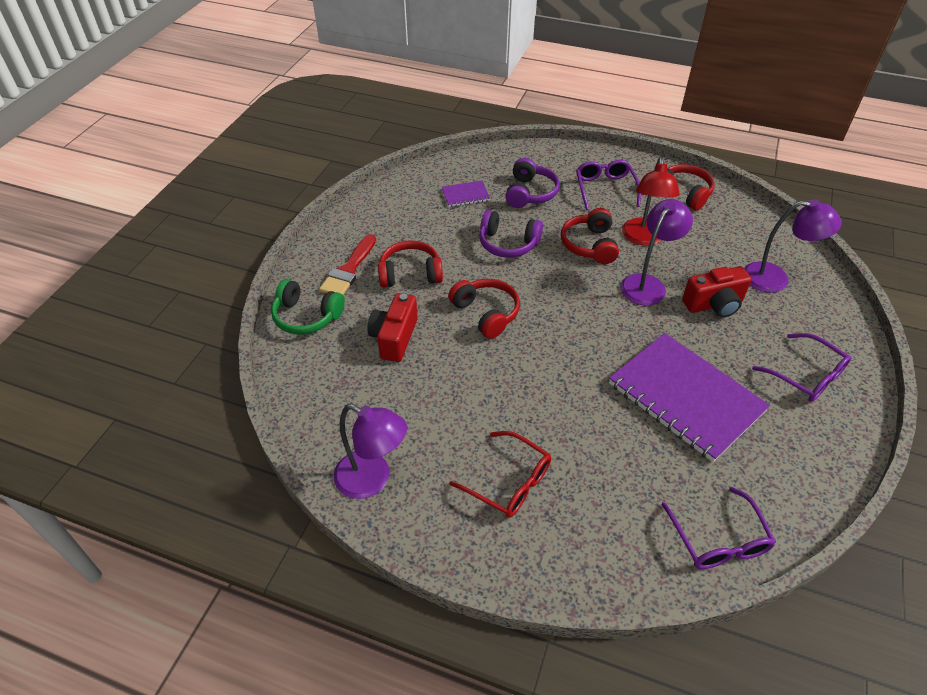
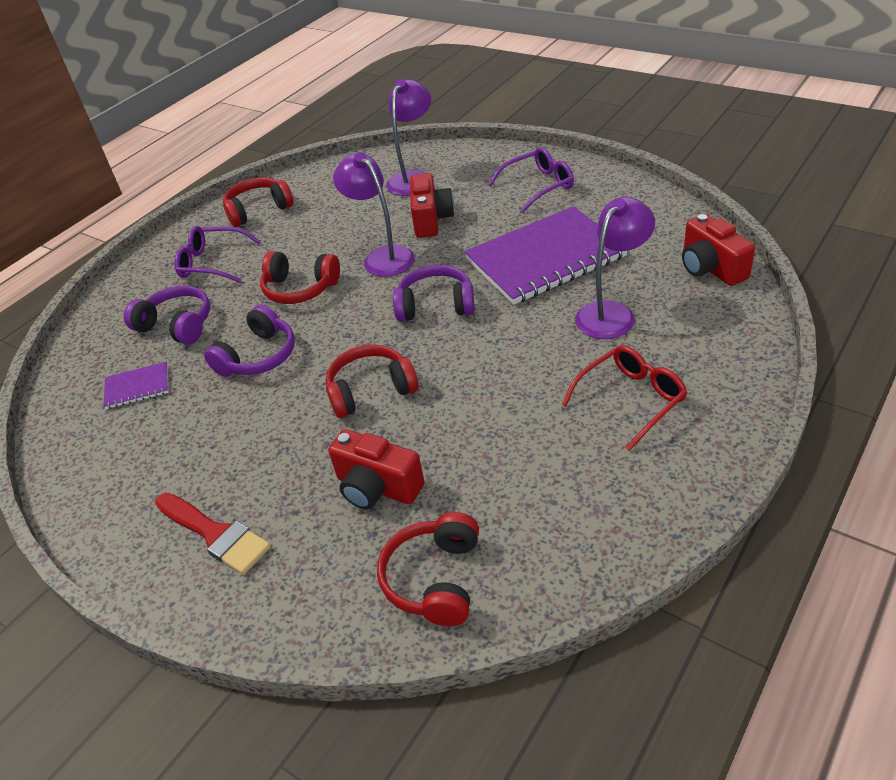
camera: 70 degrees left, 5 degrees down
green headphones [271,279,345,335] -> none
purple lamp [333,404,407,499] -> purple lamp moved to [575,197,655,339]
red headphones [378,241,443,288] -> red headphones moved to [377,512,479,626]
purple notebook [442,181,490,207] -> purple notebook turned 75 degrees clockwise [104,362,169,409]
red lamp [622,157,680,246] -> none
purple glasses [661,487,776,569] -> red camera [682,214,755,286]
none -> purple headphones [393,265,475,322]

